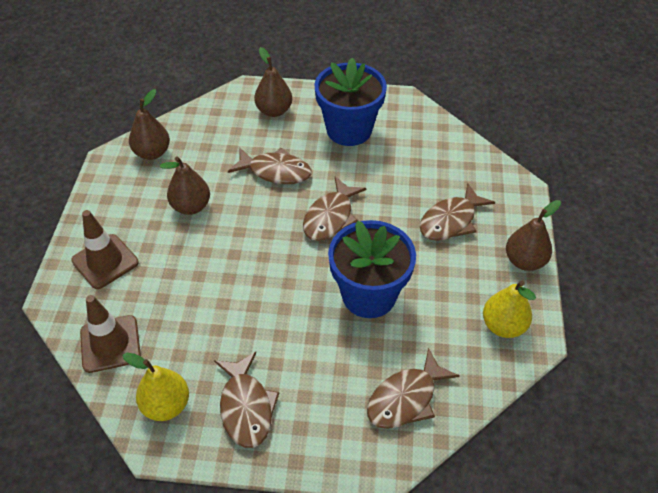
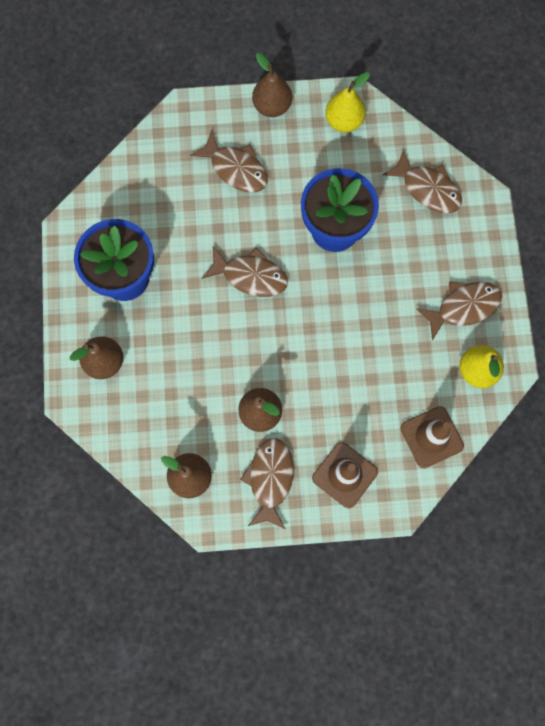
camera: 100 degrees left, 25 degrees up
brown fish [228,147,312,184] -> brown fish moved to [240,438,294,530]

